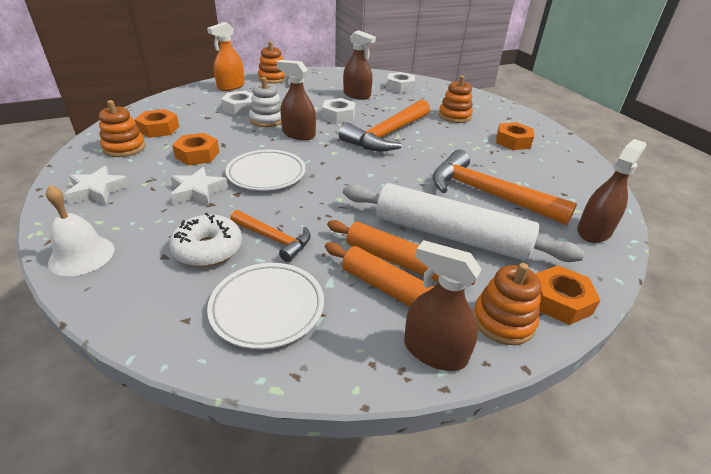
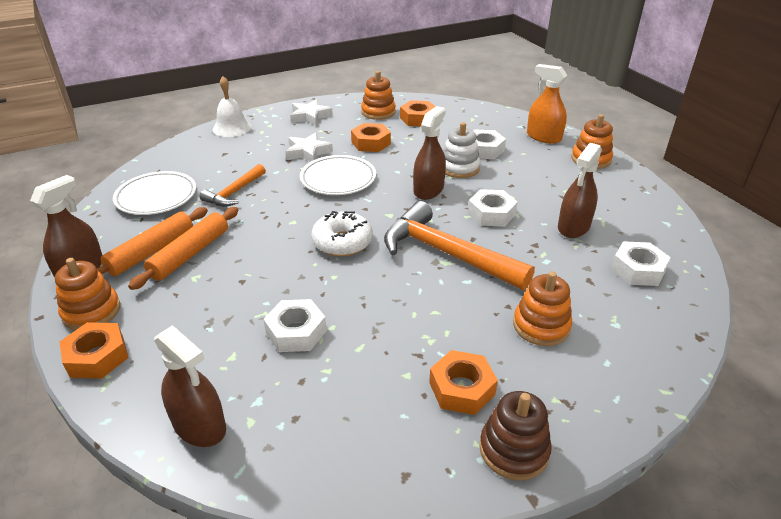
camera: 90 degrees right, 0 degrees up
white donut [169,213,242,267] -> white donut moved to [311,211,373,256]
white rolling pin [343,183,584,262] -> none
orange hammer [433,150,577,225] -> white nut [263,299,327,352]
none -> brown stacking toy [479,391,552,481]

